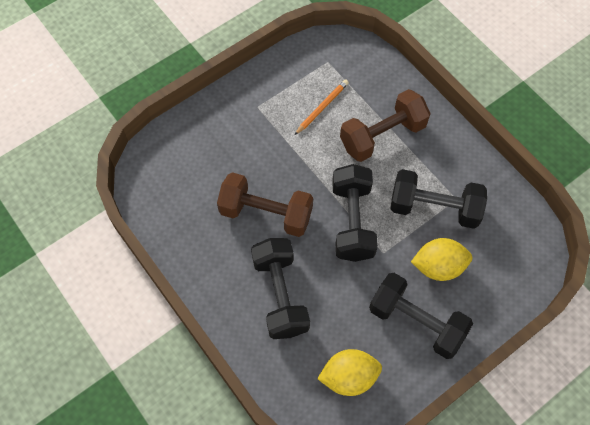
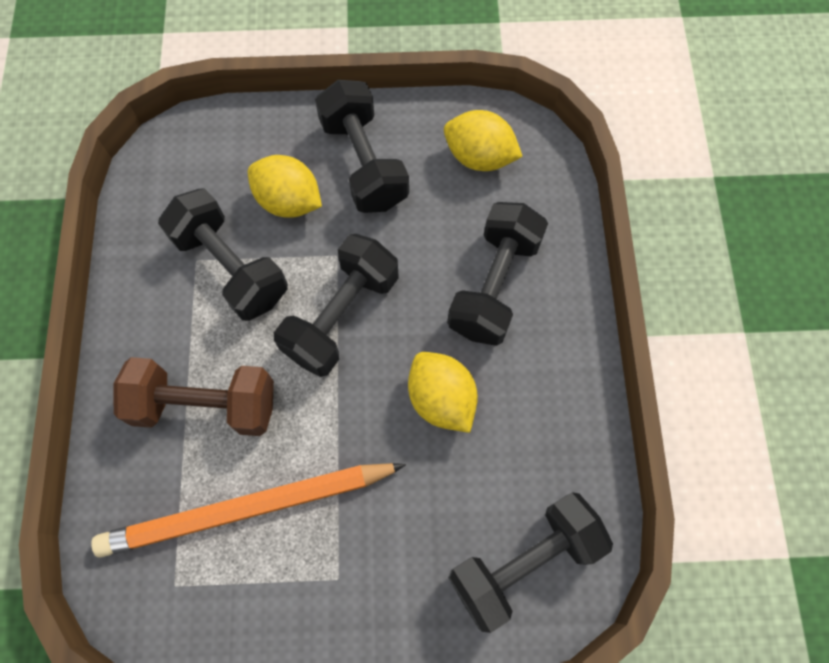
camera: 145 degrees left, 5 degrees up
brown dumbbell [217,172,313,237] -> yellow lemon [408,352,478,433]
orange pencil [295,79,349,135] -> orange pencil [91,463,406,558], size x2.16
none -> black dumbbell [449,492,613,633]

